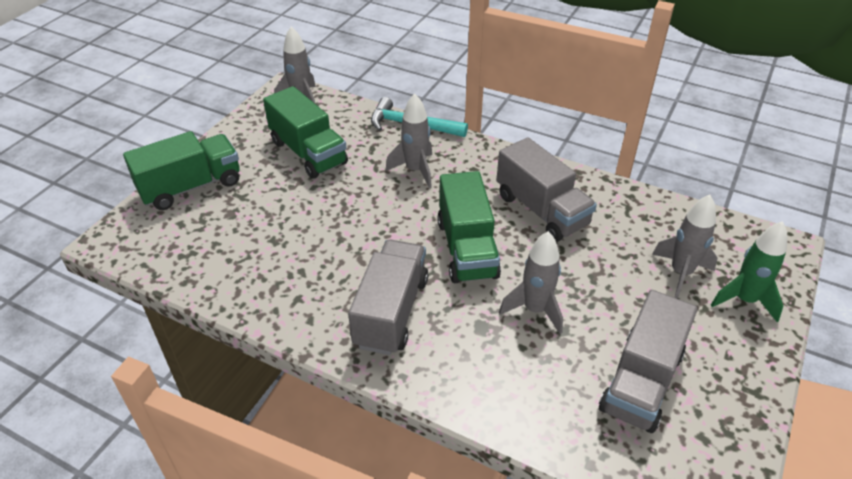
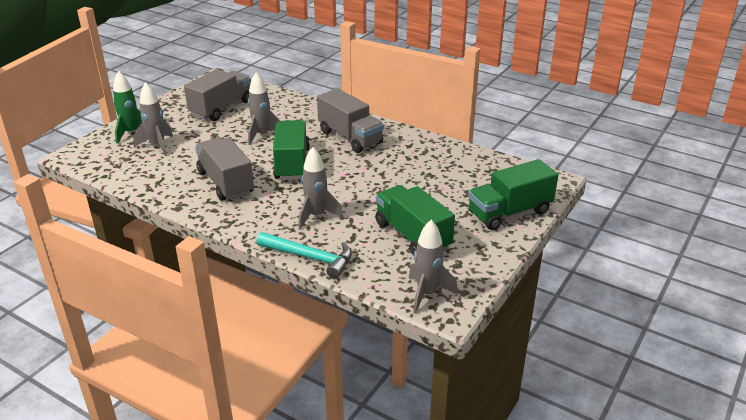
camera: 175 degrees left, 10 degrees down
grey truck [348,240,428,355] -> grey truck turned 60 degrees counterclockwise [317,88,384,153]

